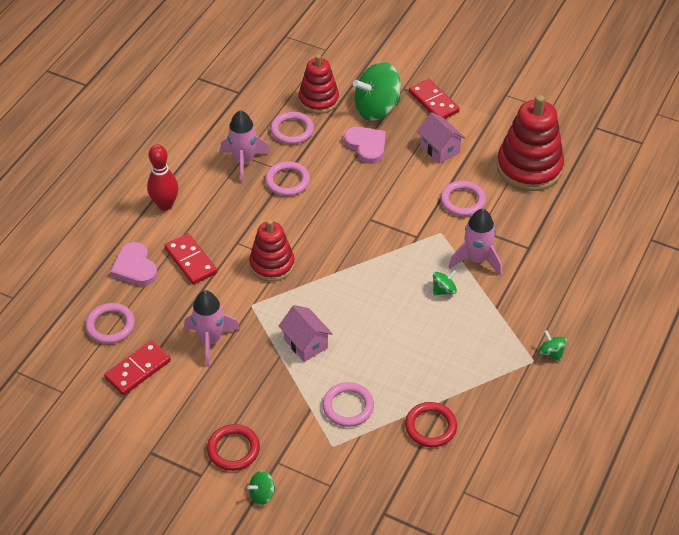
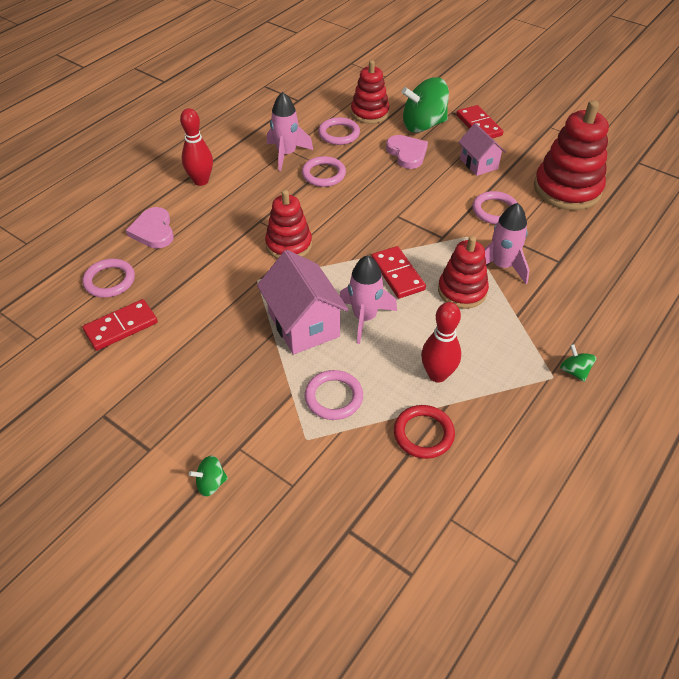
camera: 10 degrees right, 0 degrees up
red domino [164,233,217,285] -> red domino moved to [371,246,426,298]
pink rocket [184,290,240,367] -> pink rocket moved to [340,255,397,344]
red ring [207,424,260,471] -> none
pink house [279,305,333,362] -> pink house [257,250,349,355], size x1.60
green spinning top [433,270,457,295] -> red stacking toy [438,236,489,309]
none -> red bowling pin [421,302,461,382]

